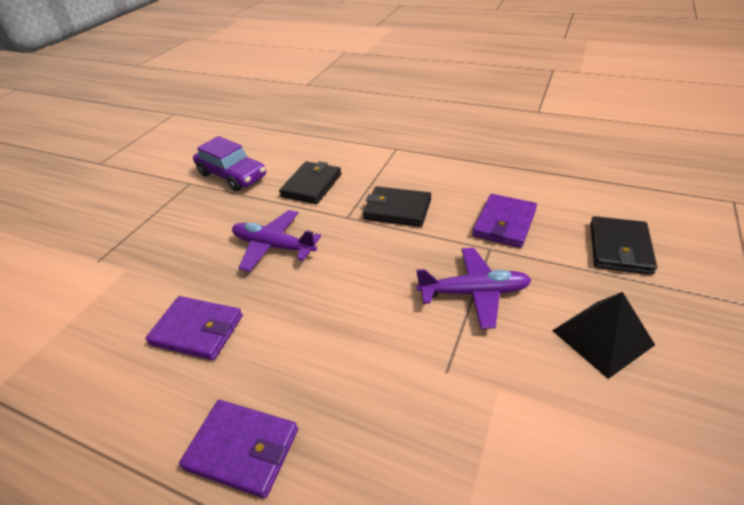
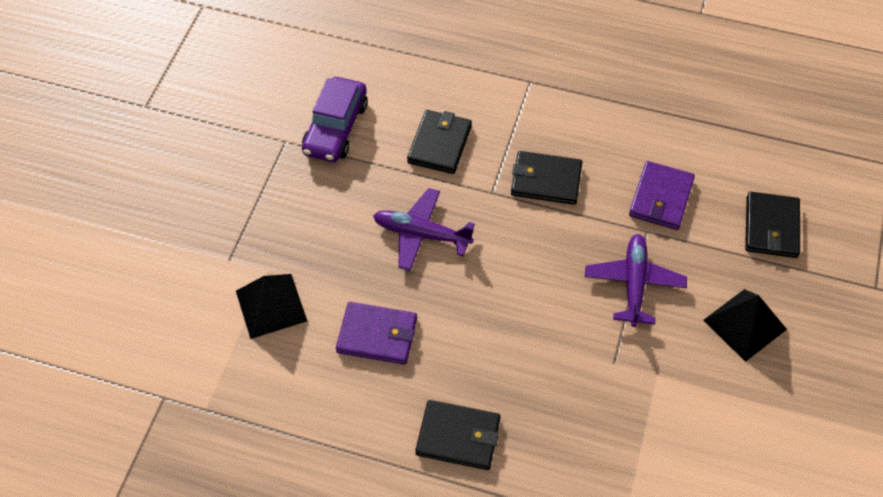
camera: 10 degrees left, 15 degrees up
purple wallet [179,400,298,499] -> black wallet [415,400,501,470]
purple car [193,136,266,191] -> purple car turned 75 degrees clockwise [302,77,368,162]
purple plane [416,248,531,329] -> purple plane turned 75 degrees counterclockwise [585,234,687,327]
none -> black pyramid [236,274,307,339]

